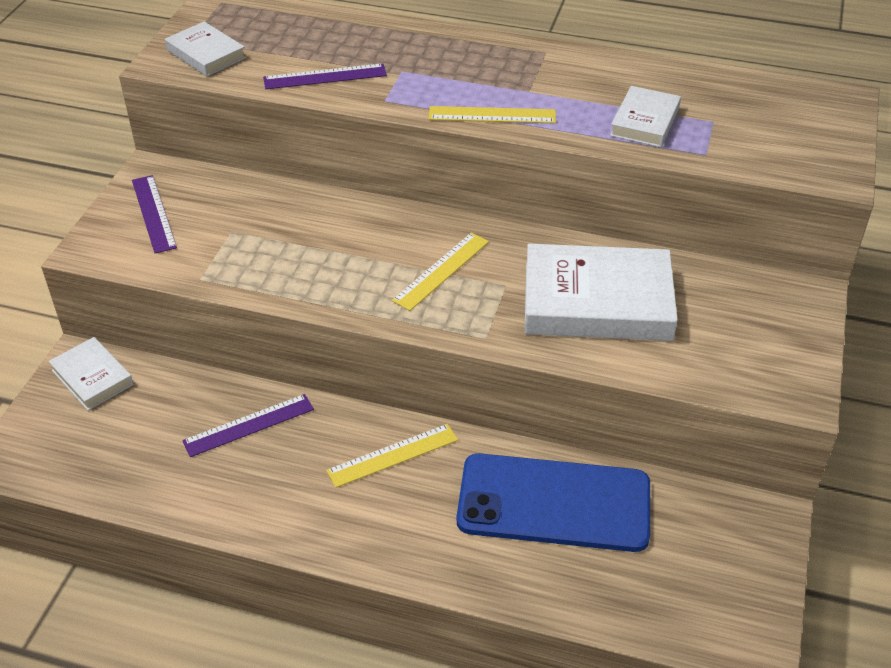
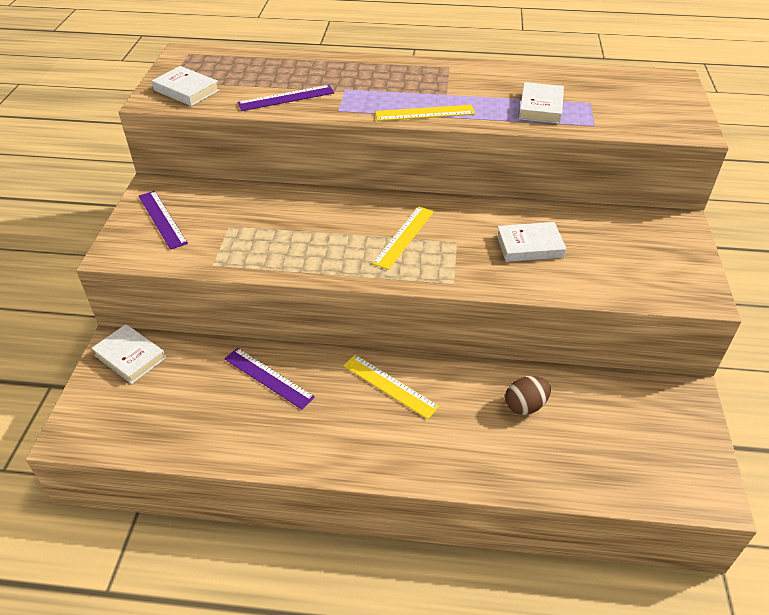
camera: 10 degrees left, 0 degrees up
purple ruler [182,394,314,457] -> purple ruler turned 75 degrees clockwise [224,348,315,410]
yellow ruler [326,424,458,488] -> yellow ruler turned 75 degrees clockwise [343,355,439,419]
blue phone [457,453,650,552] -> brown egg [505,376,551,415]
white book [525,244,678,341] -> white book [496,222,566,262], size x0.53

